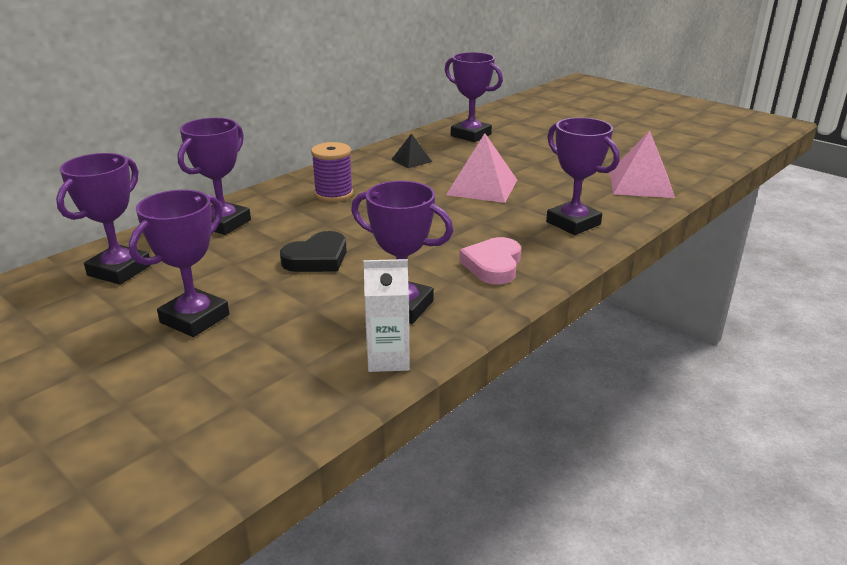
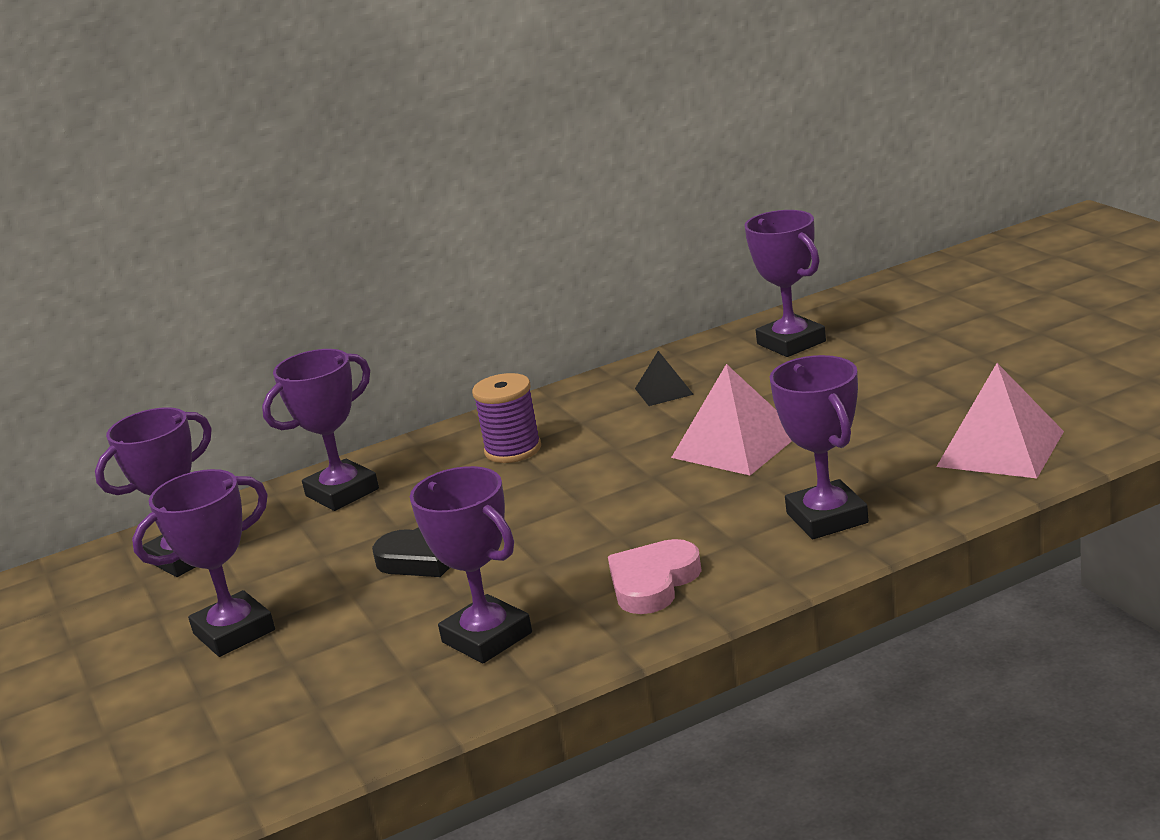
camera: 25 degrees right, 5 degrees down
white carton [364,259,410,372] -> none

